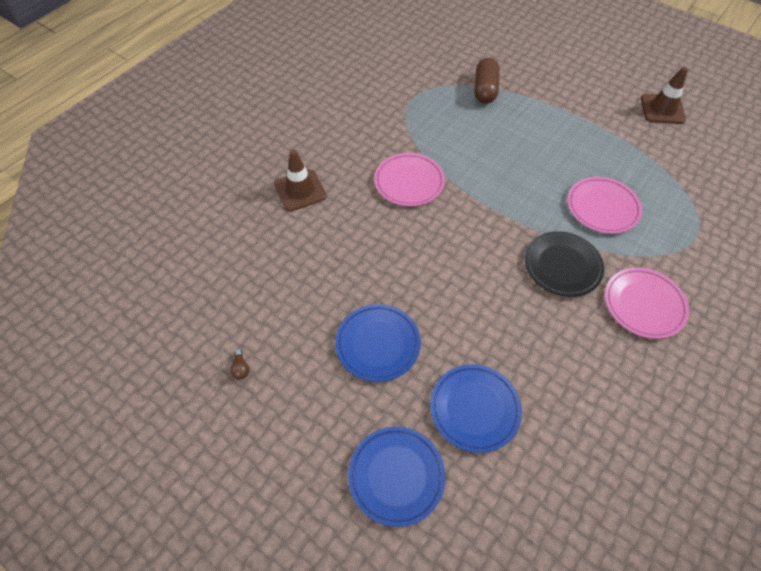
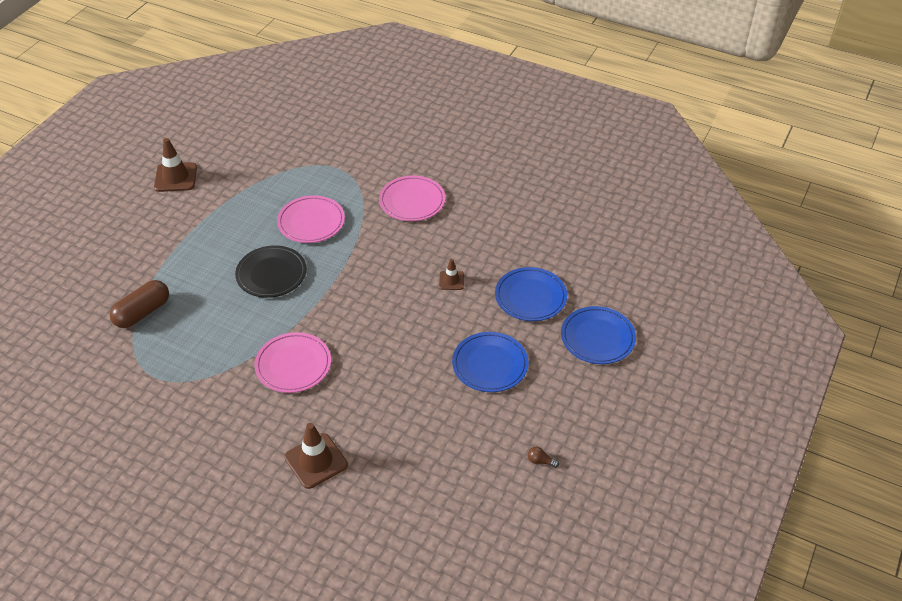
camera: 100 degrees left, 10 degrees down
brown light bulb [230,349,249,379] -> brown light bulb turned 135 degrees counterclockwise [528,447,559,468]
brown capsule [475,58,499,104] -> brown capsule turned 45 degrees counterclockwise [110,280,169,328]
black plate [525,231,604,297] -> black plate moved to [235,245,307,298]
none -> brown traffic cone [439,259,464,290]

